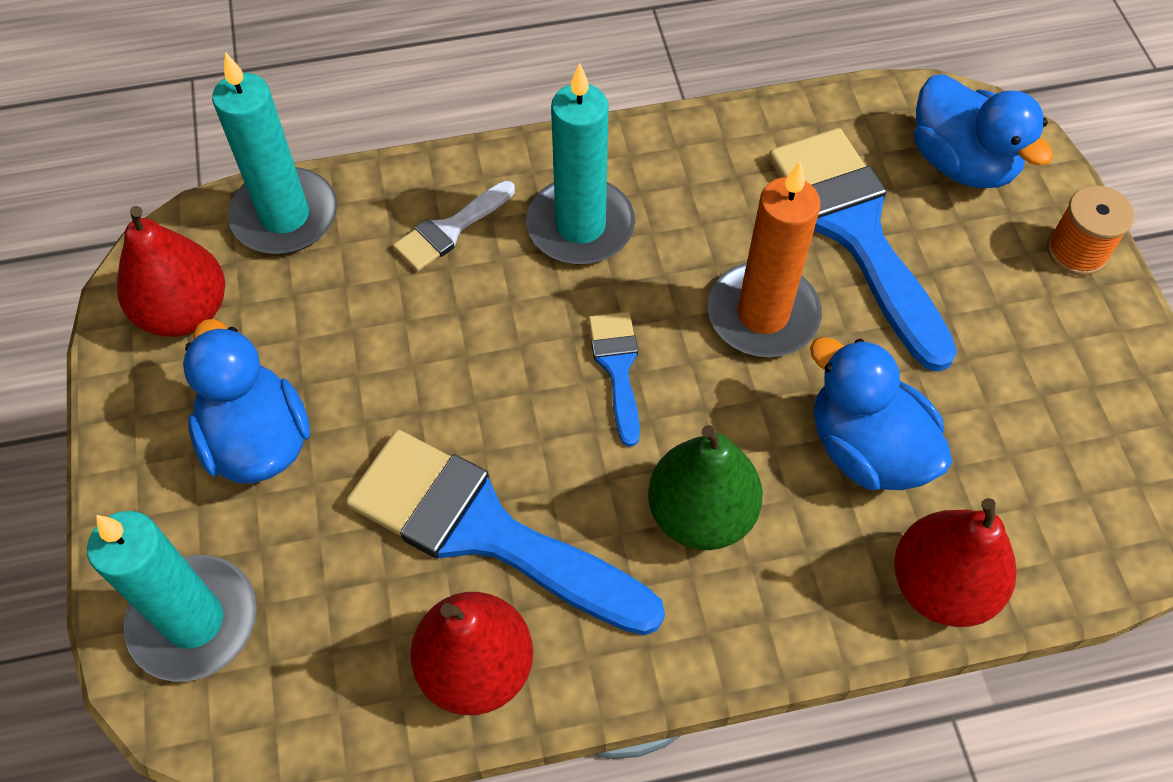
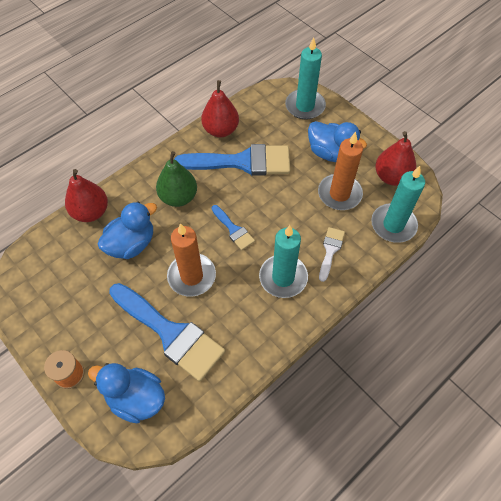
camera: 150 degrees right, 0 degrees up
blue duck [810,337,952,490] -> blue duck turned 60 degrees counterclockwise [98,202,157,259]
none -> orange candle [318,132,363,210]

